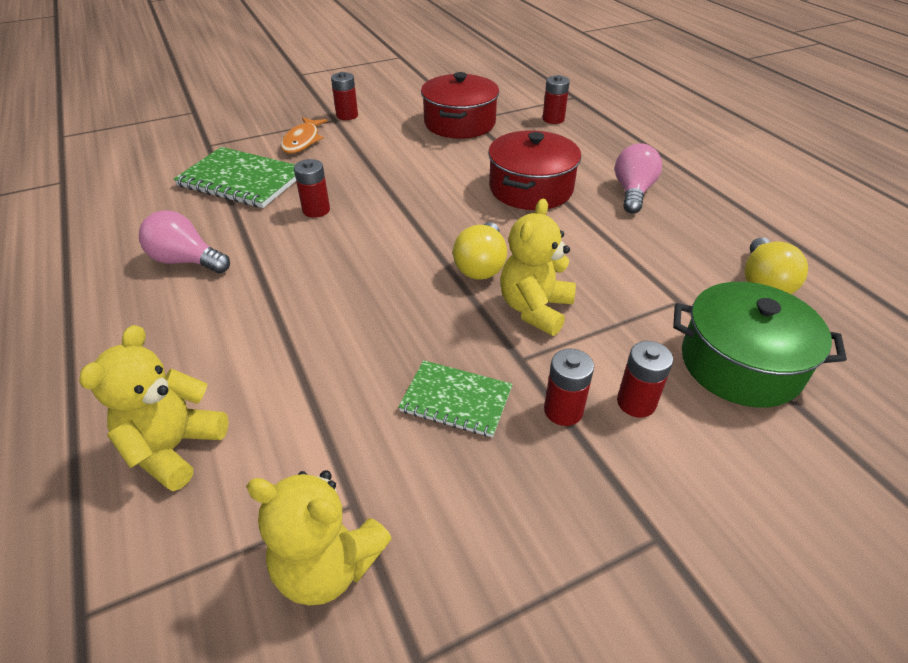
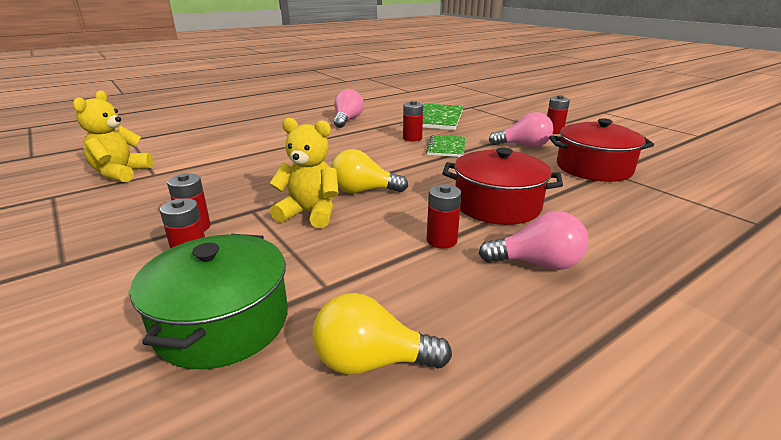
camera: 80 degrees right, 15 degrees down
yellow teddy bear [79,325,229,491] -> none
orange fish [281,117,328,154] -> none
green notebook [398,360,513,438] -> green notebook moved to [426,135,465,157]
red battery [543,75,570,124] -> red battery moved to [427,184,462,249]
none -> pink light bulb [489,112,553,147]

